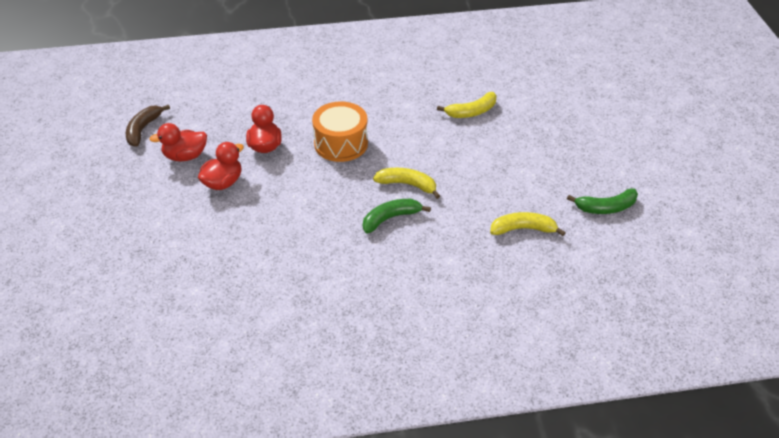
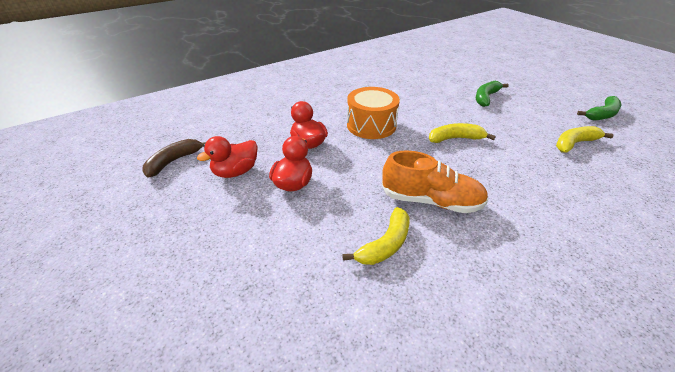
camera: 25 degrees left, 5 degrees down
brown banana [126,104,170,147] -> brown banana turned 45 degrees clockwise [142,139,206,178]
green banana [363,199,431,233] -> green banana moved to [476,81,509,107]
yellow banana [437,92,497,118] -> yellow banana moved to [342,207,410,265]
none -> orange shoe [382,150,488,213]

